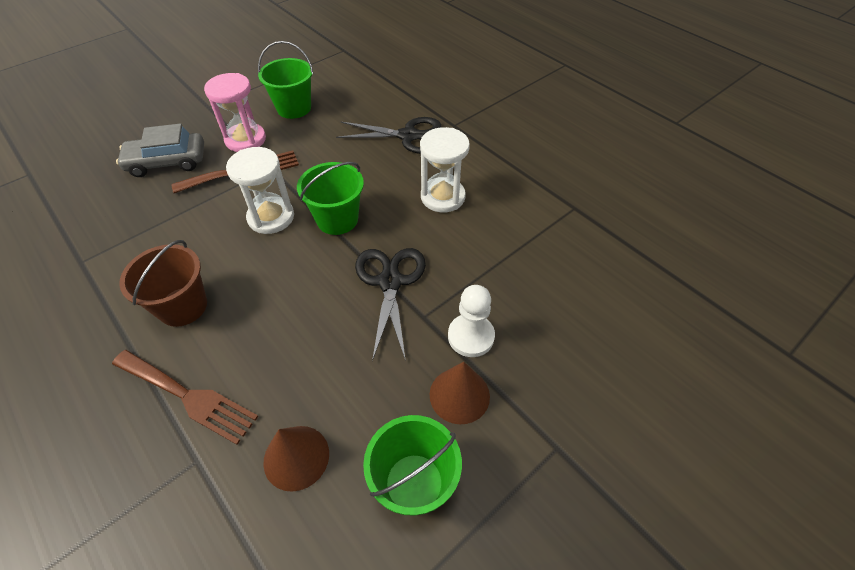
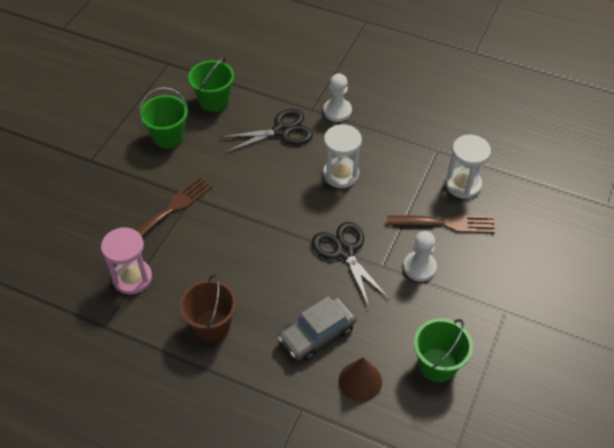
camera: 25 degrees left, 0 degrees up
brown fork [112,350,258,445] -> brown fork moved to [387,215,495,233]
grey car [116,123,204,177] -> grey car moved to [278,296,357,361]
pink hourglass [204,73,266,152] -> pink hourglass moved to [101,227,152,294]
white hourglass [226,147,294,234] -> white hourglass moved to [445,134,491,199]
green bucket [297,162,364,235] -> green bucket moved to [188,57,234,112]
brown cone [430,362,490,424] -> none
none -> white pawn [323,73,352,122]

